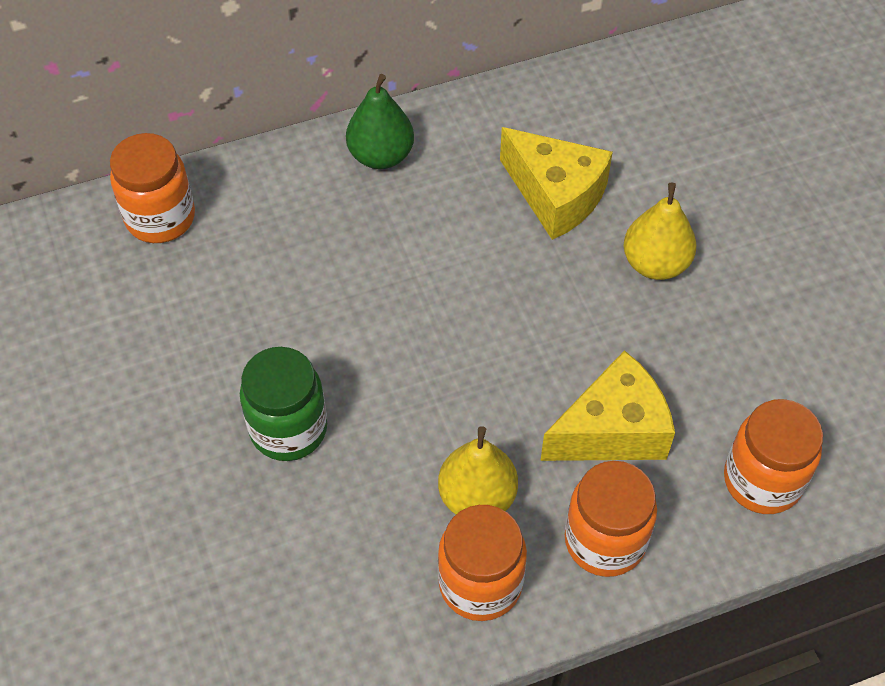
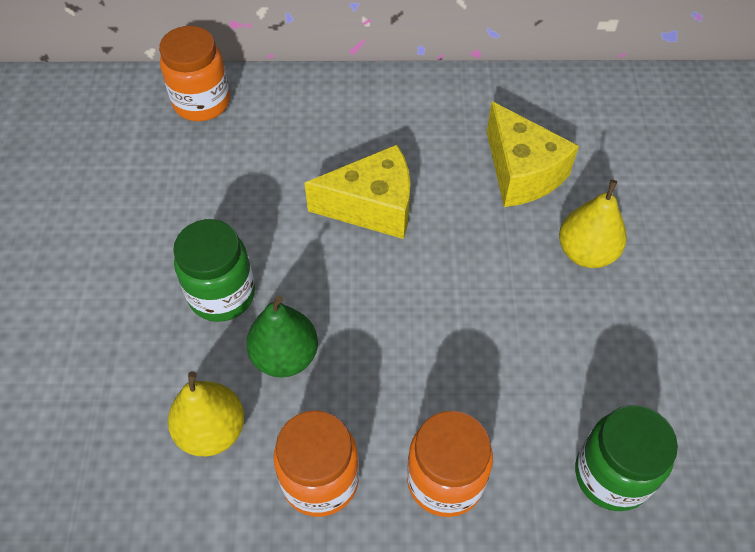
camera: 20 degrees right, 0 degrees up
green pear [346,74,414,169] -> green pear moved to [246,295,318,378]
yellow pear [438,426,518,515] -> yellow pear moved to [168,371,244,456]
yellow cheese [540,350,675,461] -> yellow cheese moved to [305,145,410,239]
orange jar [724,399,823,514] -> green jar [575,405,678,511]

